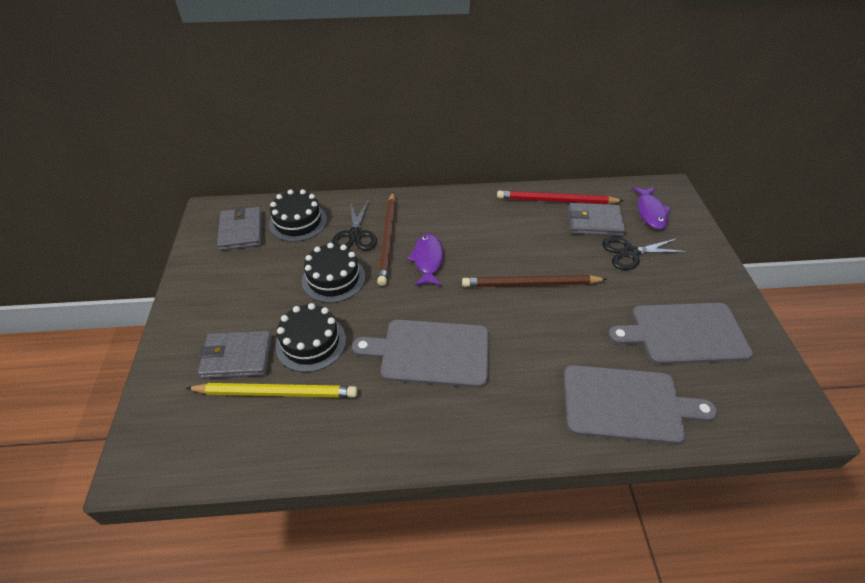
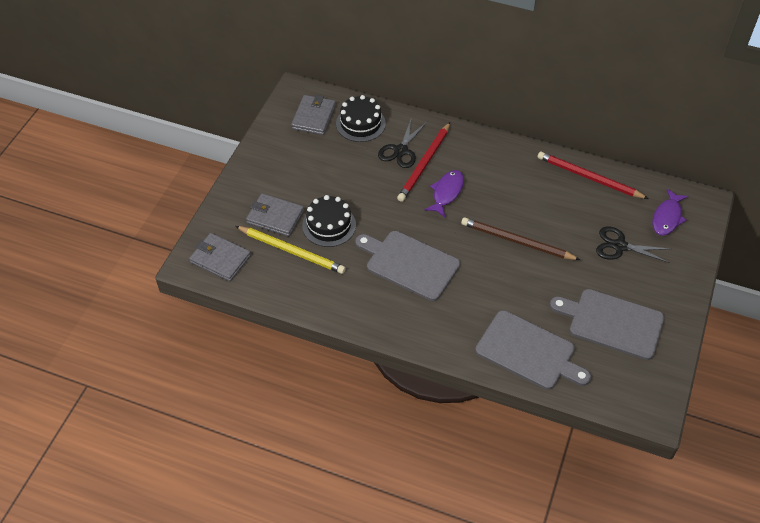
camera: 25 degrees right, 5 degrees up
black cake [302,243,365,303] -> none
brown pencil [377,192,396,286] -> red pencil [397,122,450,202]
grey wallet [568,203,625,236] -> grey wallet moved to [189,233,251,281]

